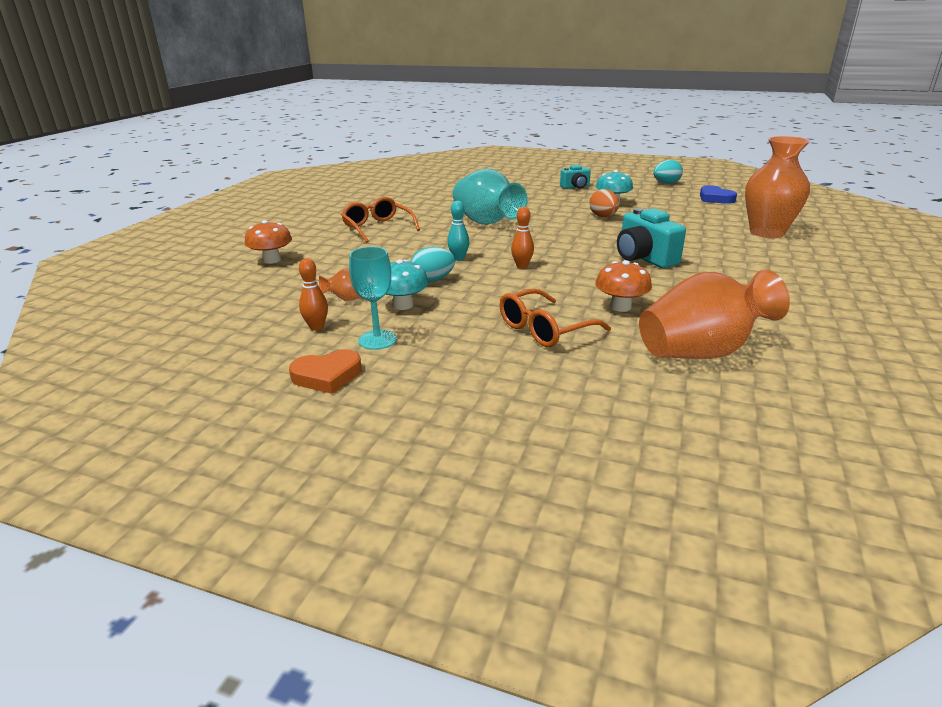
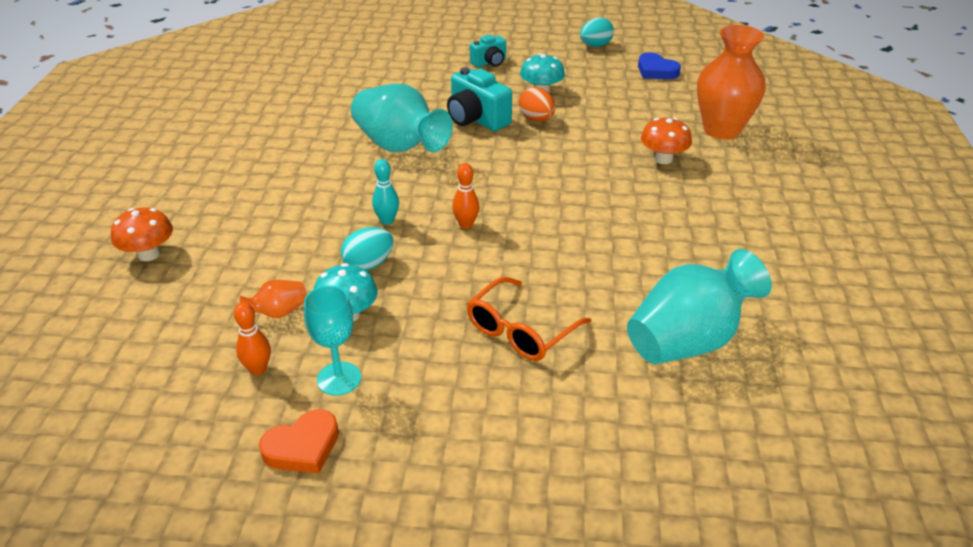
camera: 15 degrees left, 10 degrees up
orange glasses [341,197,420,243] -> none
orange mushroom [595,260,652,312] -> orange mushroom moved to [641,117,692,164]
turquoise camera [617,208,686,268] -> turquoise camera moved to [447,67,512,131]
orange vase [639,270,790,359] -> turquoise vase [627,249,772,364]

